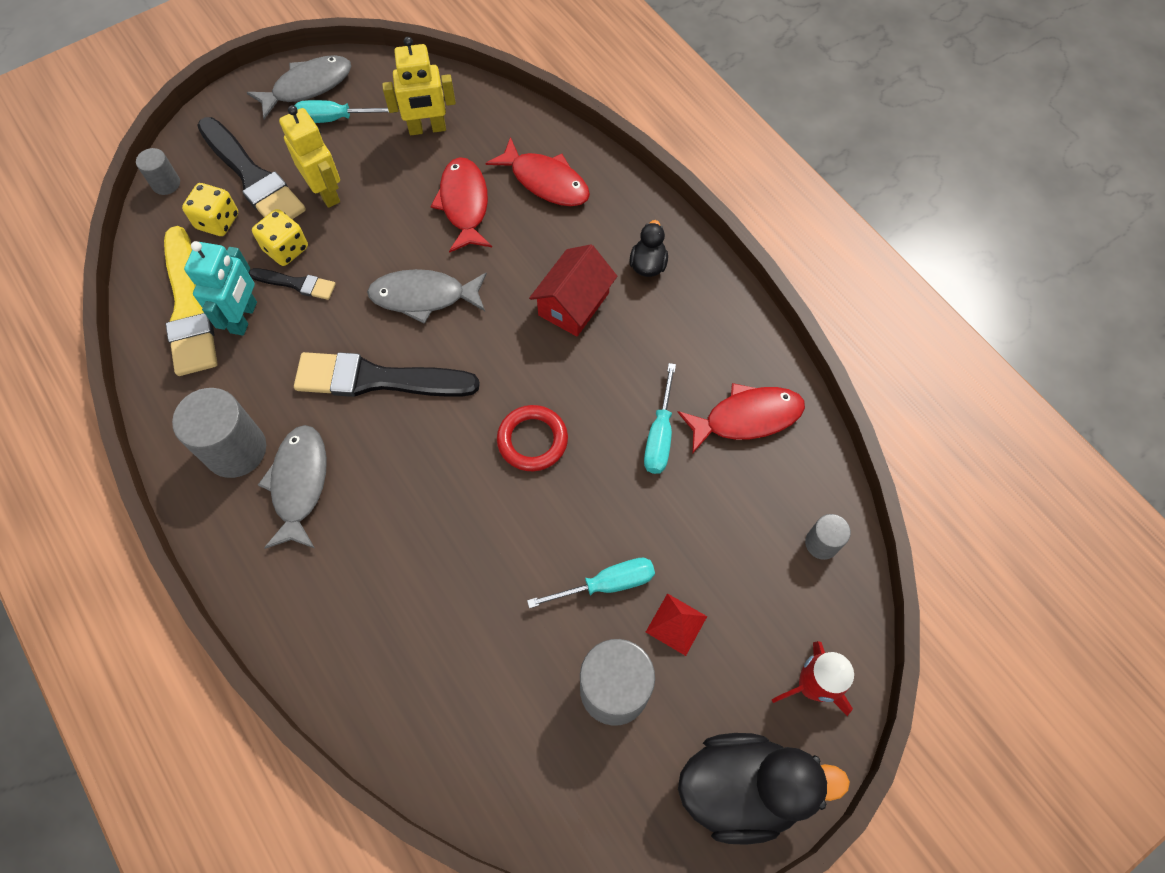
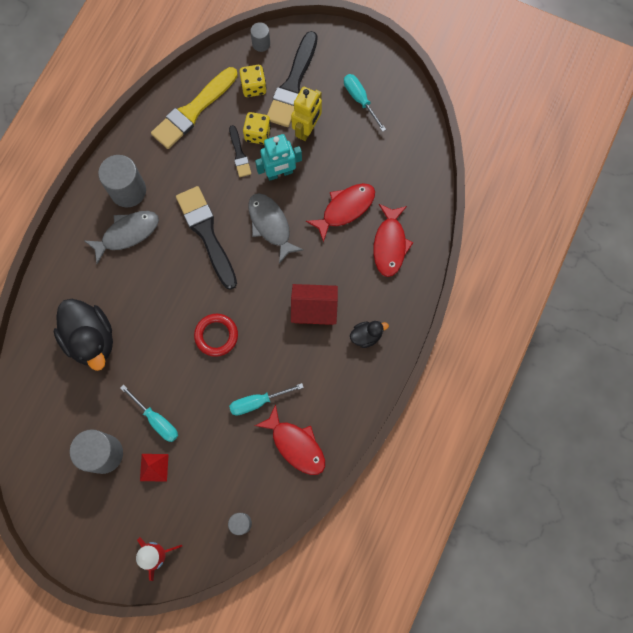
camera: 60 degrees right, 10 degrees up
turquoise robot [184,241,257,336] -> turquoise robot moved to [255,134,302,181]
grey fish [247,55,351,119] -> none
yellow robot [382,37,456,135] -> none
black duck [678,733,850,845] -> black duck moved to [54,299,113,371]

